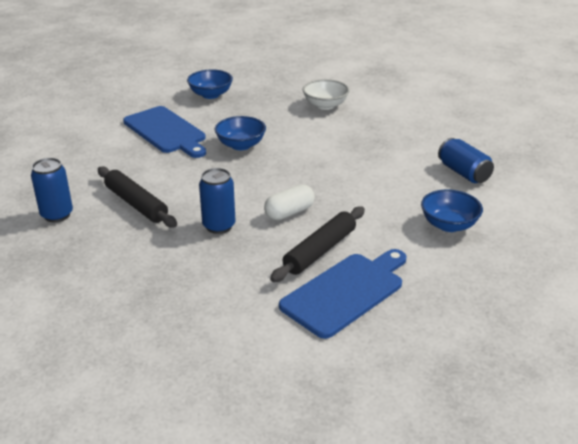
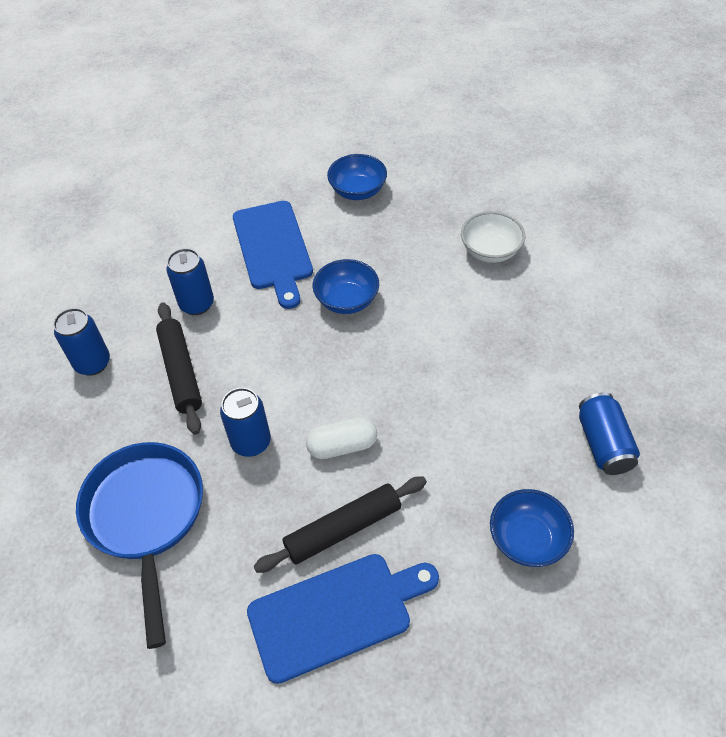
camera: 25 degrees right, 20 degrees up
none -> blue pan [76,442,203,649]
none -> blue can [167,248,214,315]

